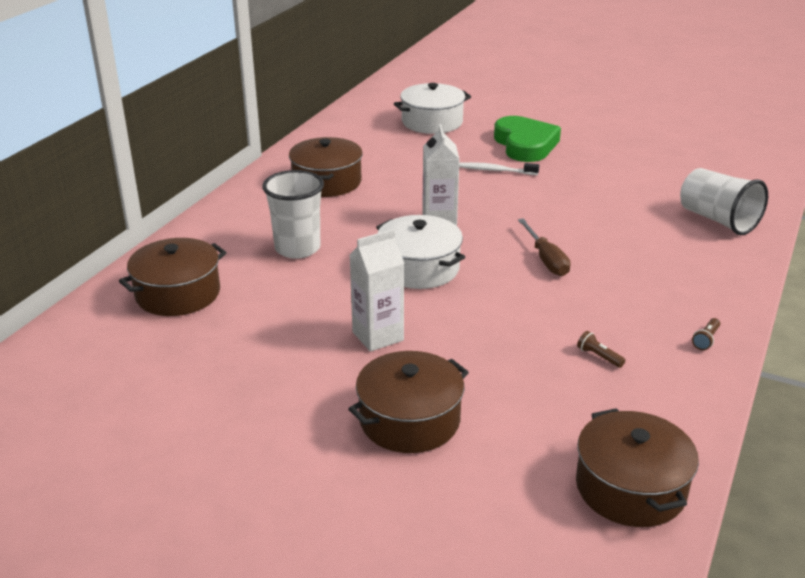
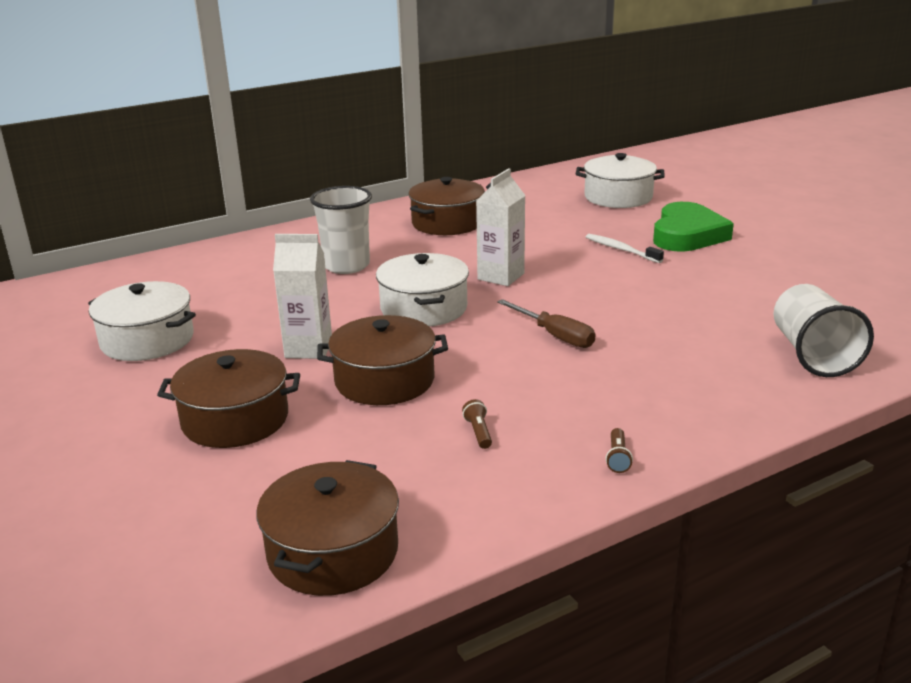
camera: 35 degrees right, 5 degrees down
brown pot [119,238,227,316] -> brown pot moved to [317,315,448,405]
brown screwdriver [518,218,571,276] -> brown screwdriver turned 60 degrees counterclockwise [497,299,596,348]
brown flashlight [692,318,720,350] -> brown flashlight turned 60 degrees counterclockwise [606,428,633,473]
none -> white pot [88,281,196,361]

